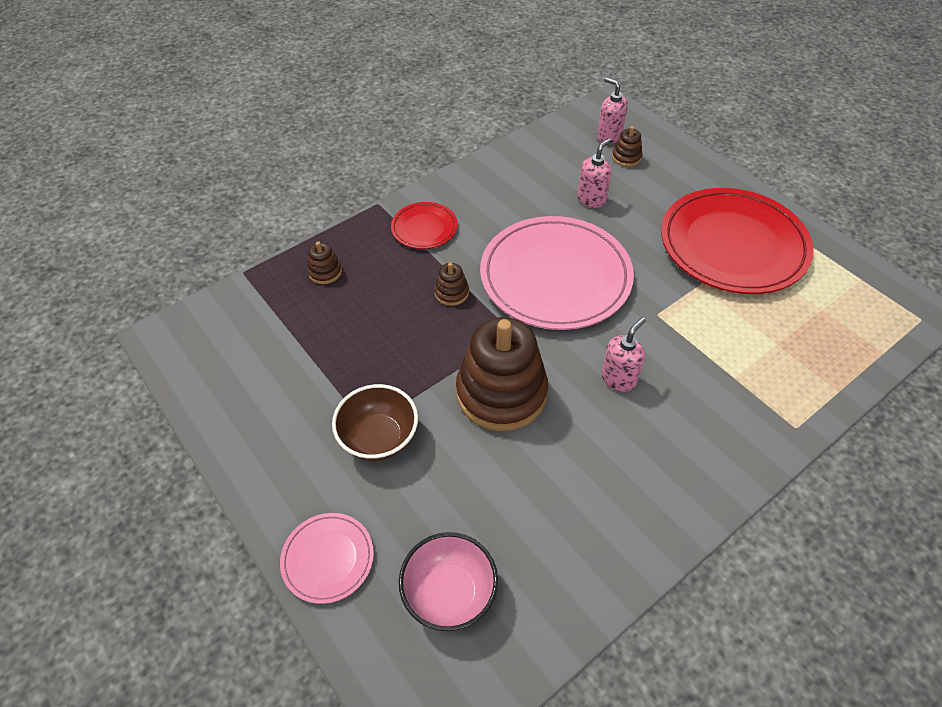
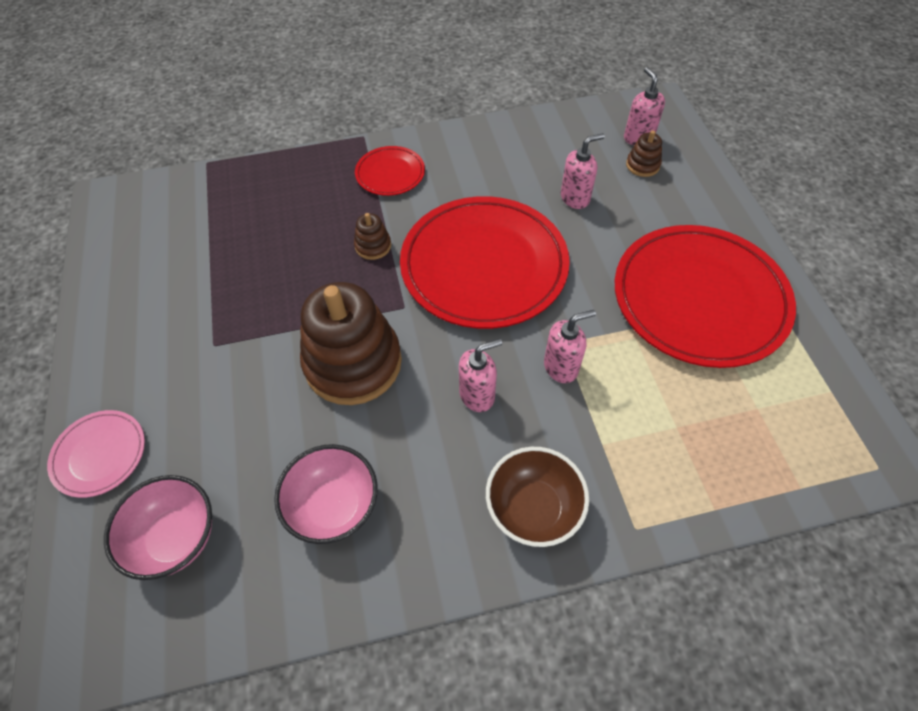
camera: 25 degrees right, 5 degrees up
brown stacking toy [307,241,342,284] -> none
brown bowl [332,384,418,461] -> brown bowl moved to [486,447,589,547]
pink plate [480,216,634,330] -> red plate [400,196,570,329]
none -> pink bowl [274,444,378,544]
none -> pink soap dispenser [544,310,596,383]

